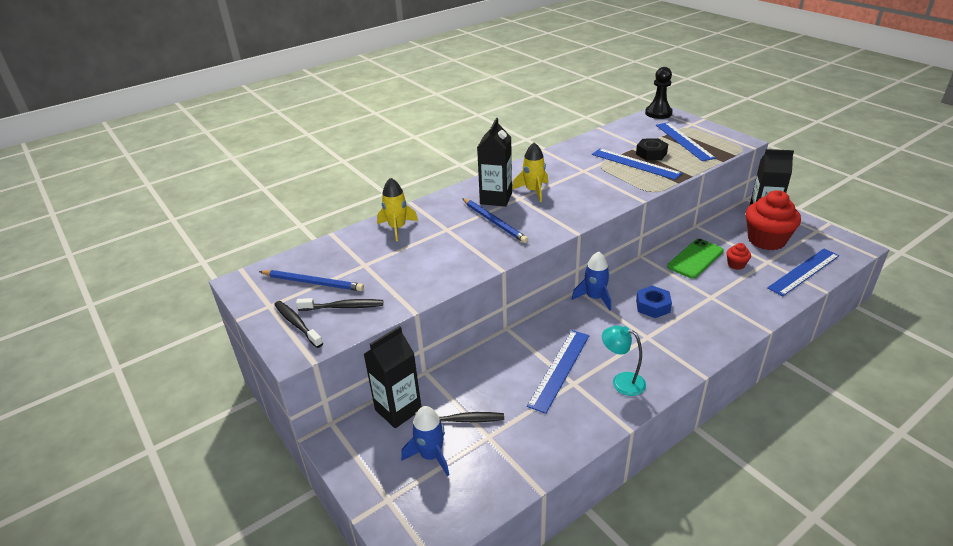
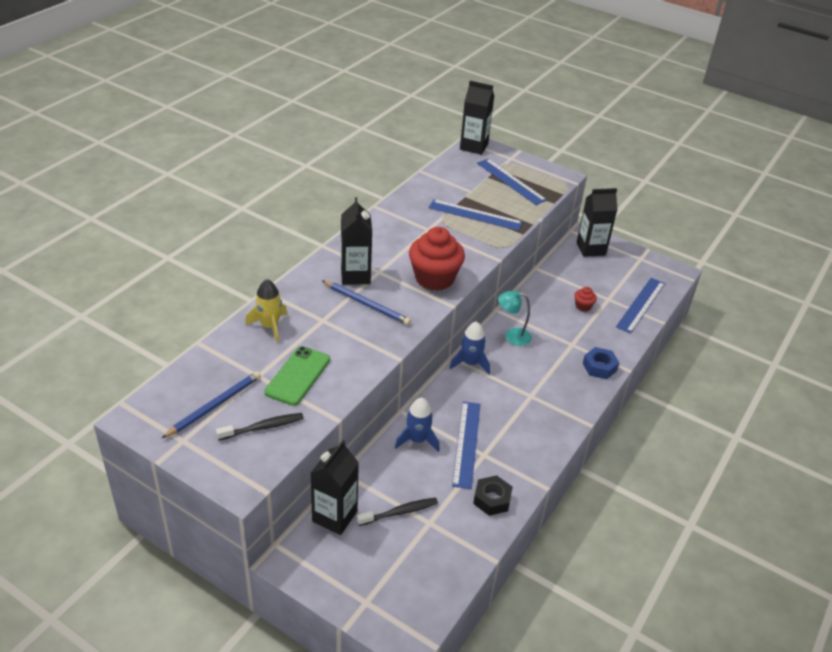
camera: 25 degrees left, 5 degrees up
blue pencil [259,270,364,291] -> blue pencil turned 45 degrees counterclockwise [161,371,261,439]
black toothbrush [274,301,323,348] -> none
blue rocket [401,406,449,476] -> blue rocket moved to [395,398,440,452]
yellow rocket [512,142,548,202] -> none
turquoise lamp [602,325,646,396] -> turquoise lamp moved to [498,291,532,346]
black nut [636,138,668,160] -> black nut moved to [473,475,513,516]
blue nut [636,286,672,318] -> blue nut moved to [583,347,619,379]
black pawn [645,67,673,119] -> black carton [460,81,494,155]
green phone [667,239,724,279] -> green phone moved to [264,346,330,406]
red cupcake [746,190,801,250] -> red cupcake moved to [409,227,465,291]

